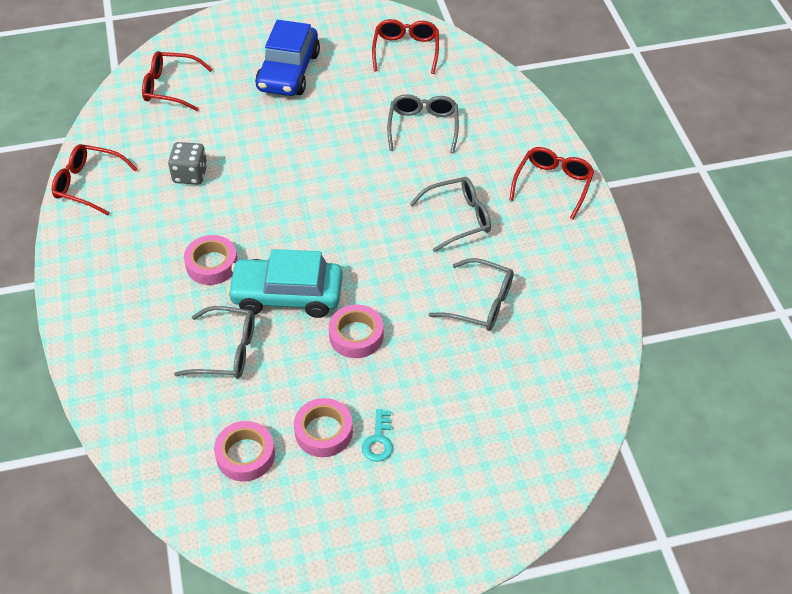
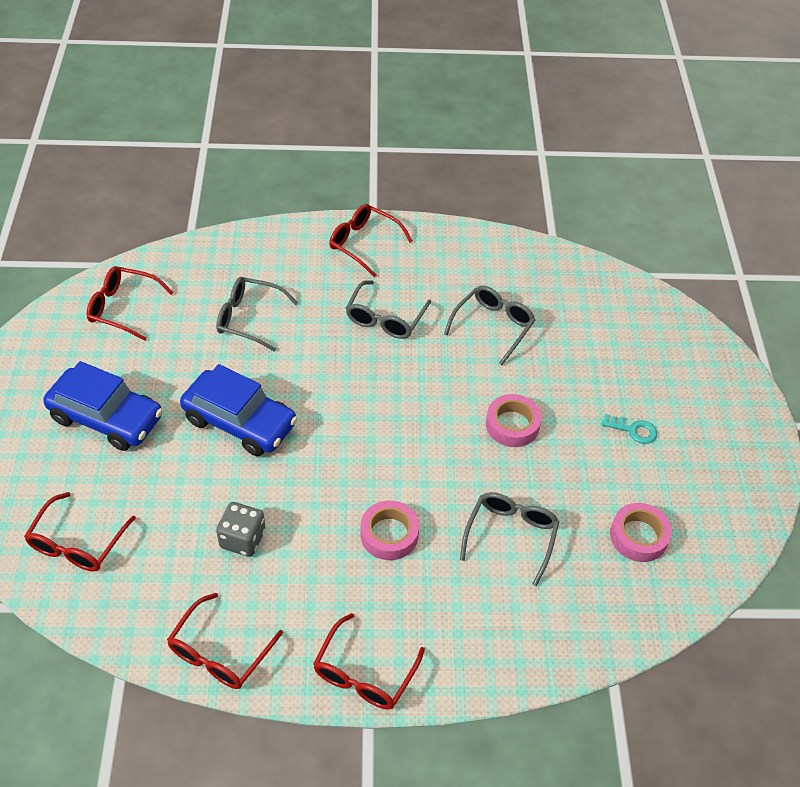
camera: 80 degrees left, 0 degrees up
turquoise car [227,249,343,318] -> none
pink tape [294,398,353,457] -> none
grey glasses [410,177,491,252] -> grey glasses turned 150 degrees counterclockwise [346,280,431,339]
none -> blue car [180,364,298,456]
none -> red glasses [313,613,425,709]

